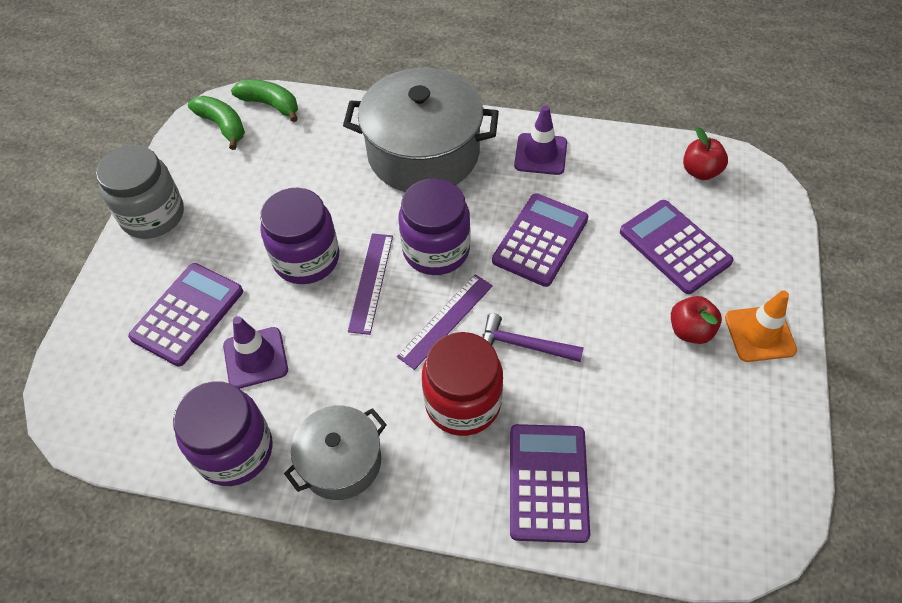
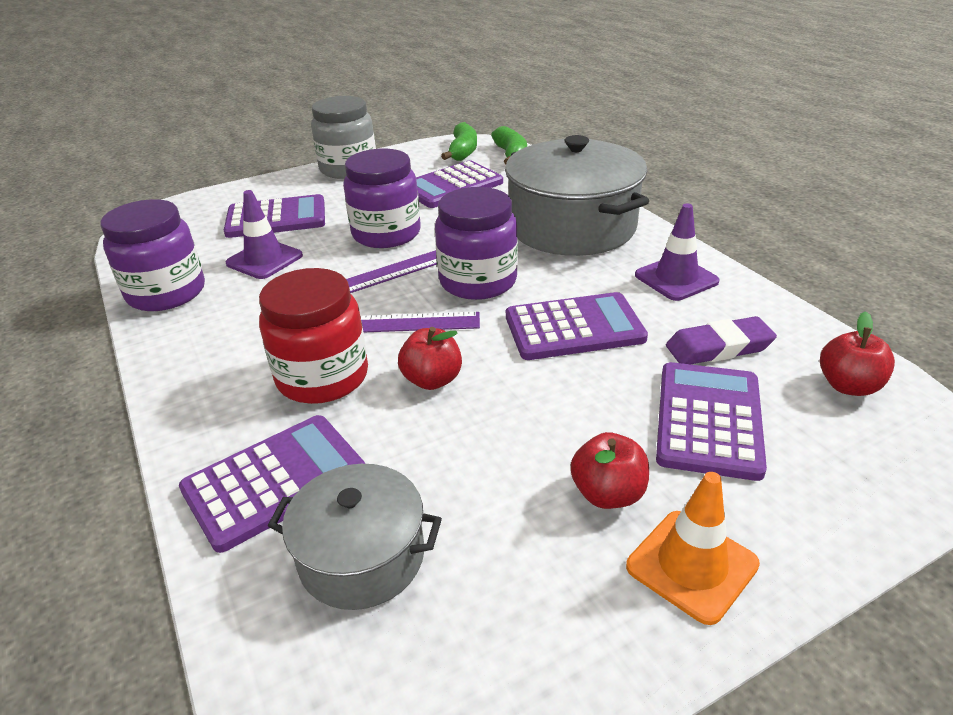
camera: 50 degrees right, 20 degrees down
grey pot [284,405,387,500] -> grey pot moved to [268,464,442,610]
purple hammer [482,313,584,362] -> red apple [398,327,462,390]
none -> purple calculator [416,160,503,208]
none -> purple eraser [666,316,777,364]

